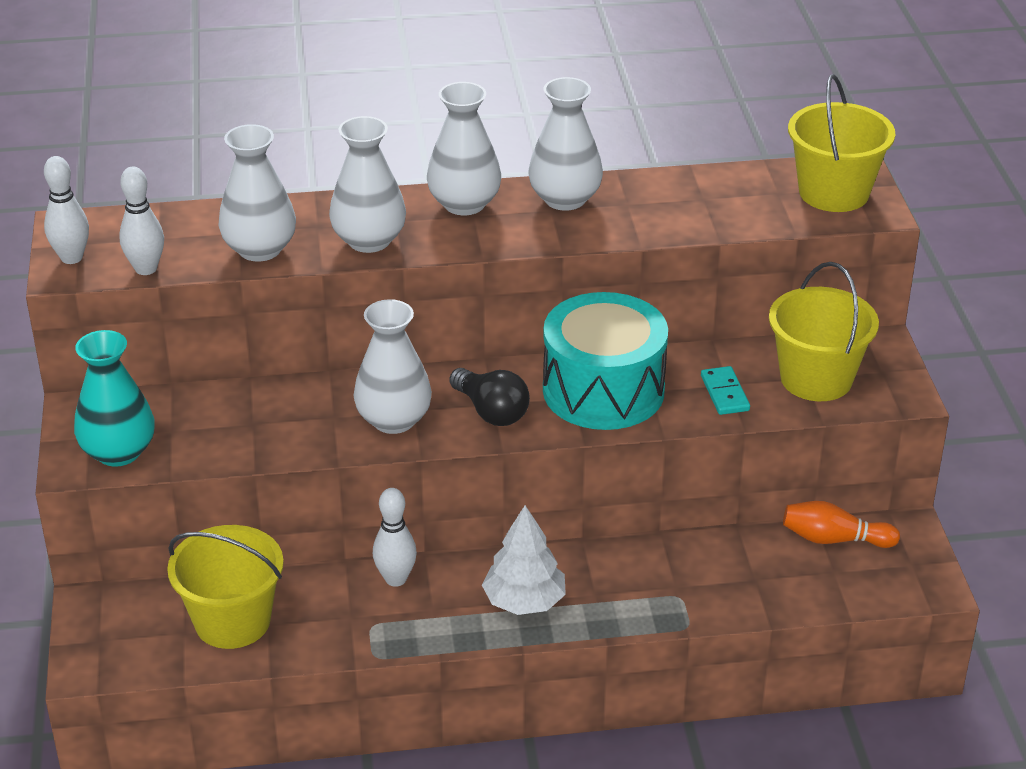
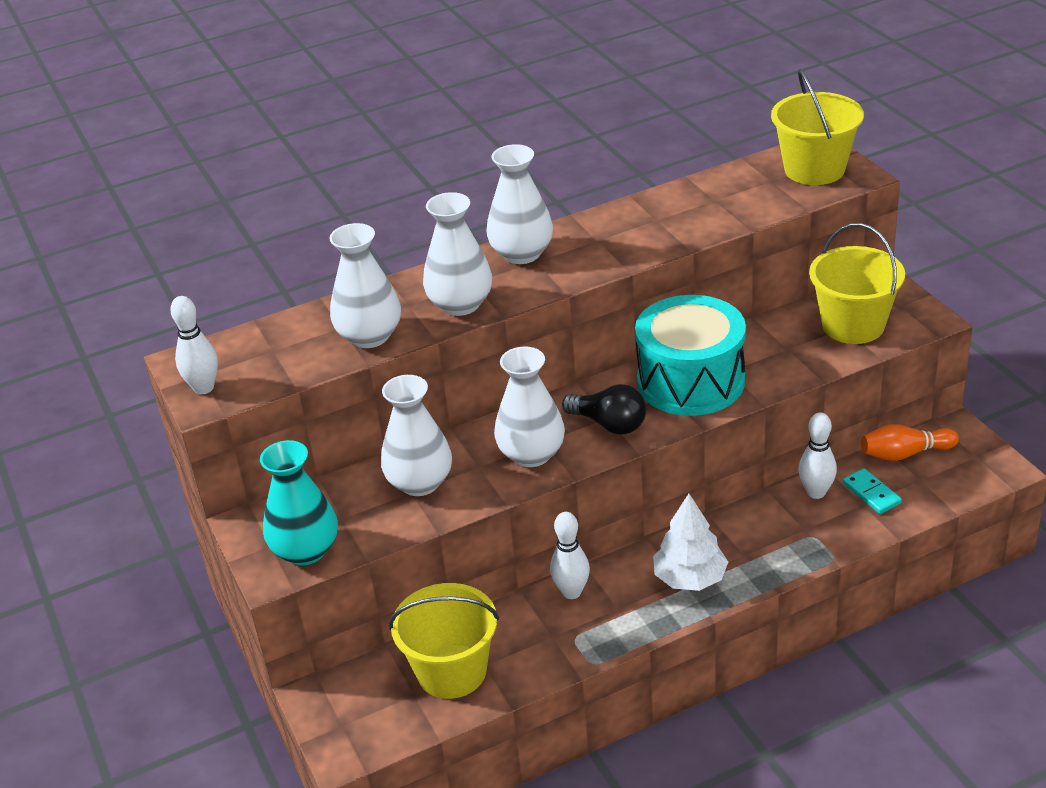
camera: 15 degrees left, 0 degrees up
white bowling pin [119,167,164,275] -> white bowling pin moved to [798,413,837,499]
white vase [529,77,603,211] -> white vase moved to [381,375,452,496]
turquoise domino [701,366,750,415] -> turquoise domino moved to [843,468,902,514]

